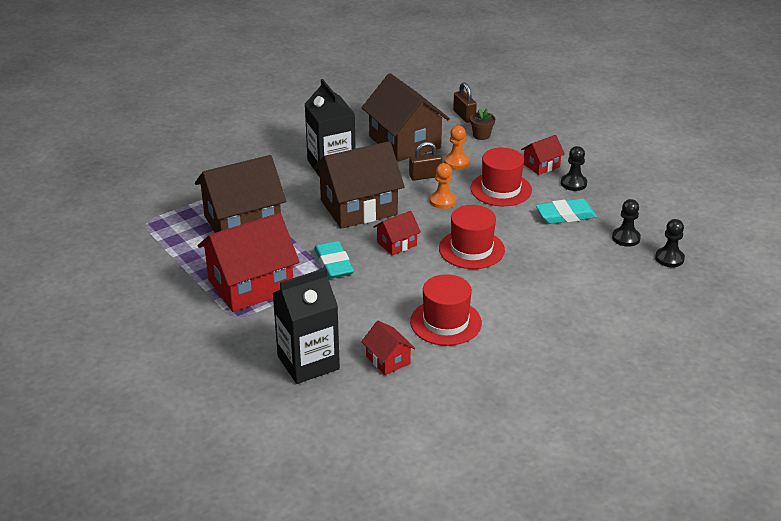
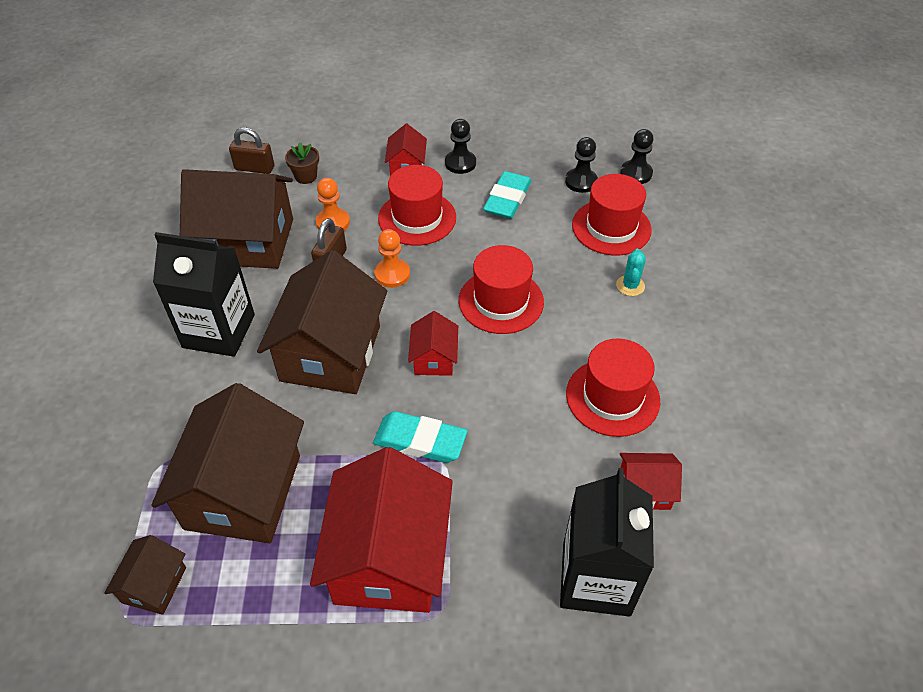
camera: 55 degrees left, 15 degrees up
none -> brown house [104,535,186,615]
none -> red hat [572,174,652,255]
none -> turquoise cactus [616,249,646,296]

